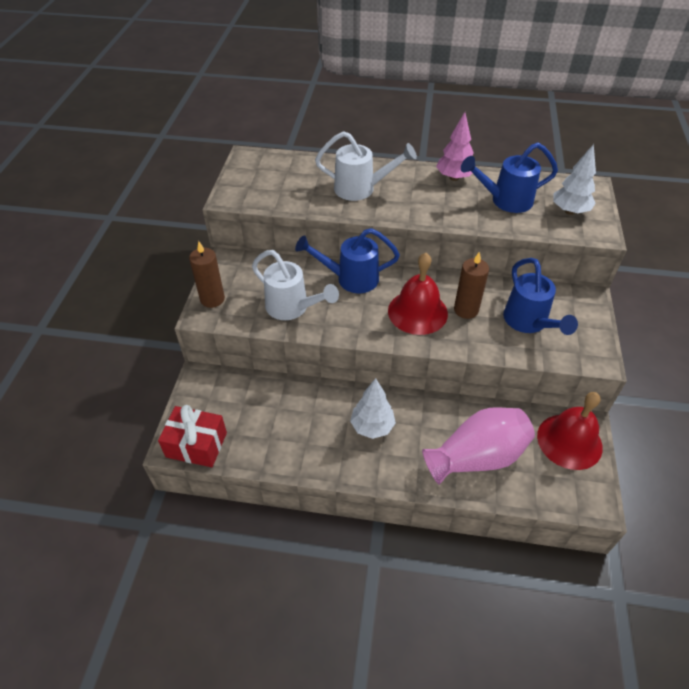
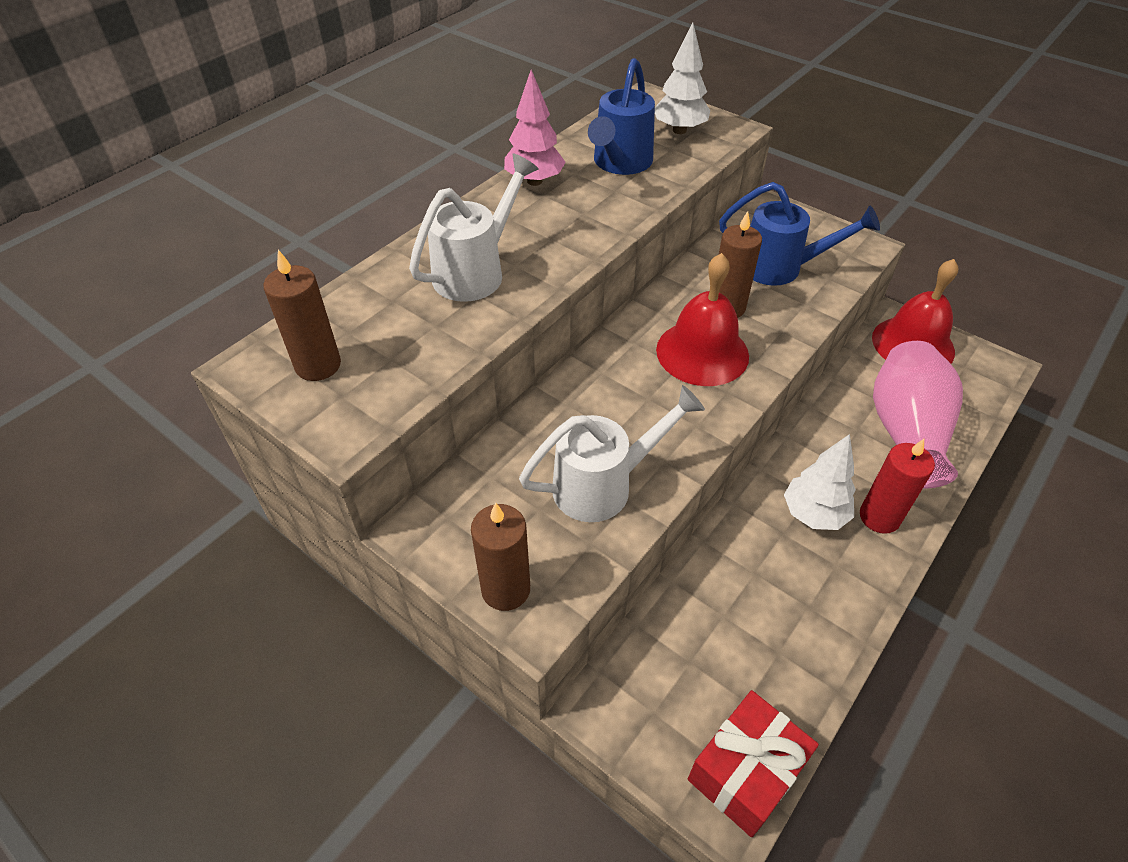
camera: 60 degrees left, 0 degrees up
blue watering can [295,228,400,293] -> none
none -> brown candle [263,250,341,381]
none -> red candle [860,439,935,534]

